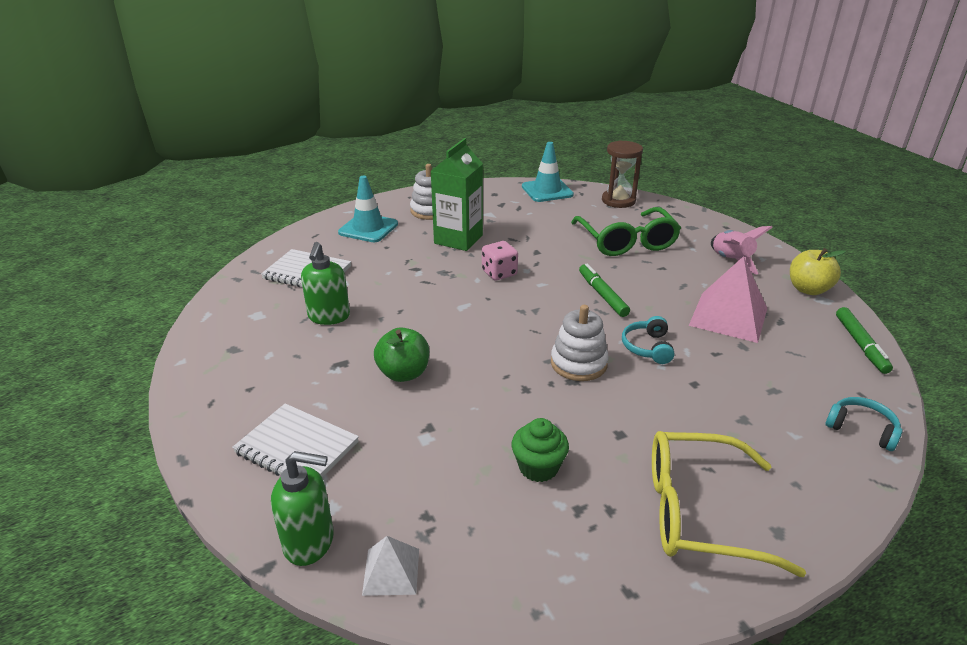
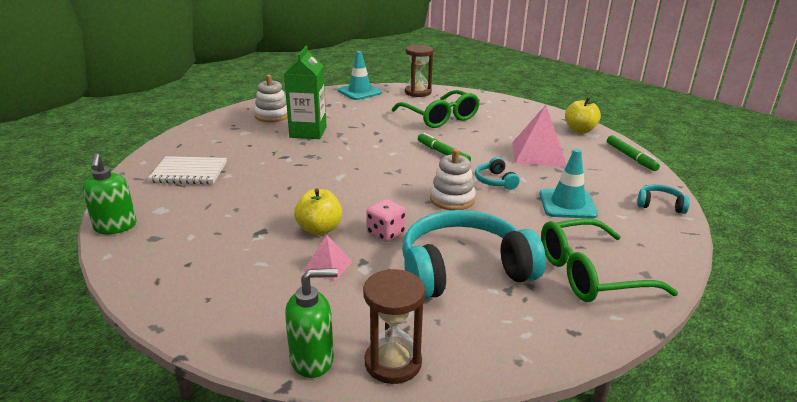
camera: 20 degrees left, 5 degrees down
white notebook [232,403,359,477] -> none
green soap dispenser [301,242,350,325] -> green soap dispenser moved to [82,153,137,234]
turquoise traffic cone [338,176,398,242] -> turquoise traffic cone moved to [540,149,598,219]
white pyramid [362,536,419,596] -> brown hourglass [363,269,425,384]
green apple [374,327,429,382] -> yellow apple [294,189,342,235]
pink dice [482,241,518,280] -> pink dice moved to [366,199,406,242]
green cupcake [512,418,569,482] -> turquoise headphones [402,210,546,300]
yellow glasses [652,431,806,577] -> green glasses [541,219,678,302]
pink rocket [711,226,773,275] -> none
none -> pink pyramid [303,234,353,281]

